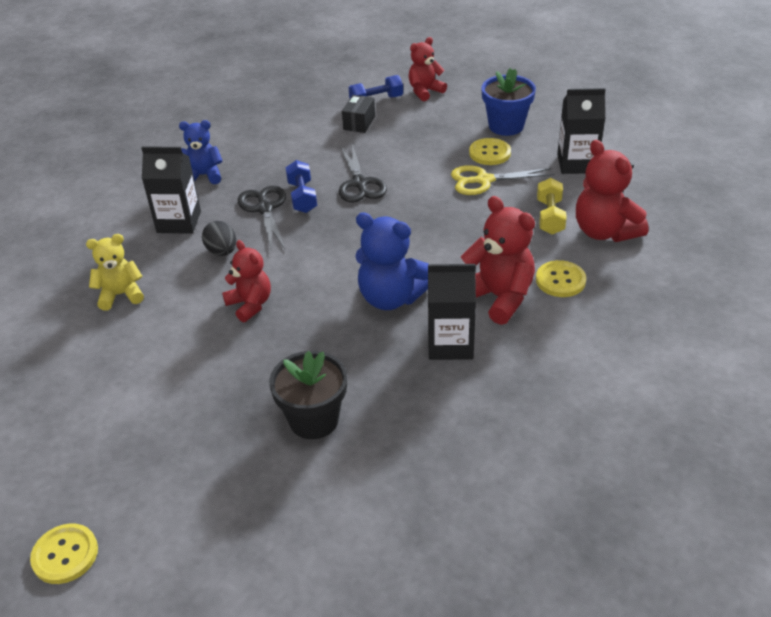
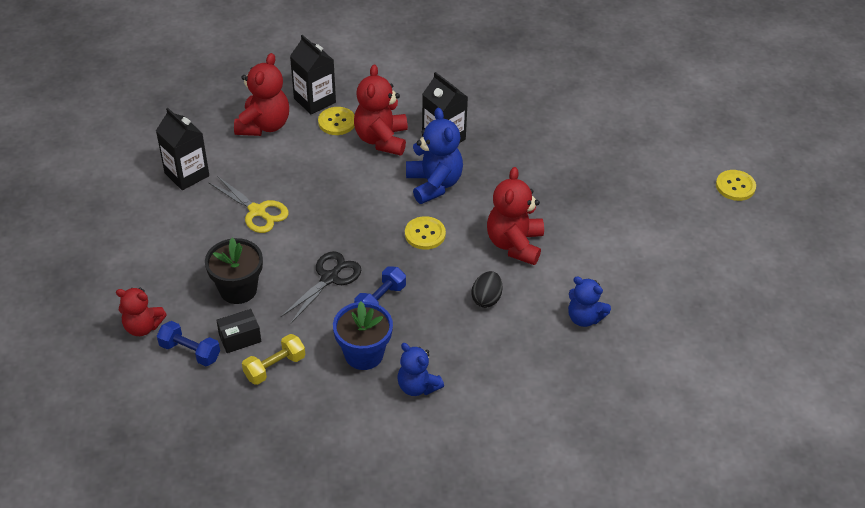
camera: 135 degrees left, 5 degrees up
yellow teddy bear [86,234,144,310] -> blue teddy bear [568,276,611,327]
black carton [141,147,201,234] -> black carton moved to [290,35,336,114]
red teddy bear [222,240,271,322] -> red teddy bear [487,167,544,265], size x1.52
black scissors [238,186,286,251] -> none
black flower pot [269,351,347,439] -> black flower pot moved to [205,237,263,304]
yellow button [469,138,511,165] -> yellow button moved to [405,216,446,250]
blue flower pot [481,68,536,136] -> blue flower pot moved to [333,302,393,370]
yellow dumbbell [537,178,567,235] -> yellow dumbbell moved to [242,334,306,385]

